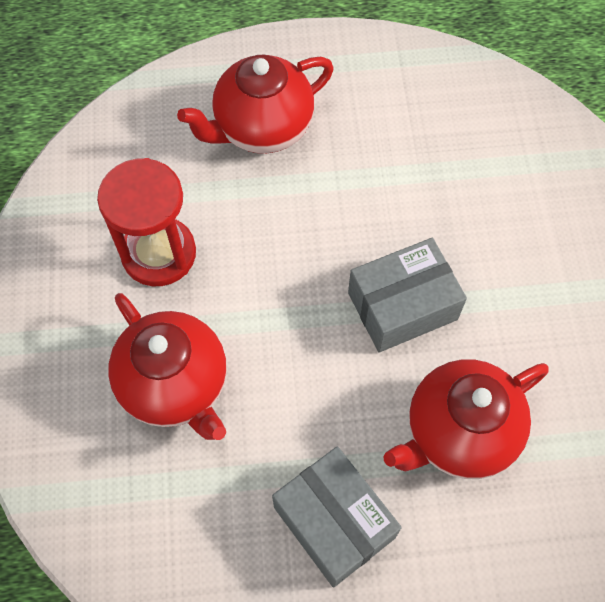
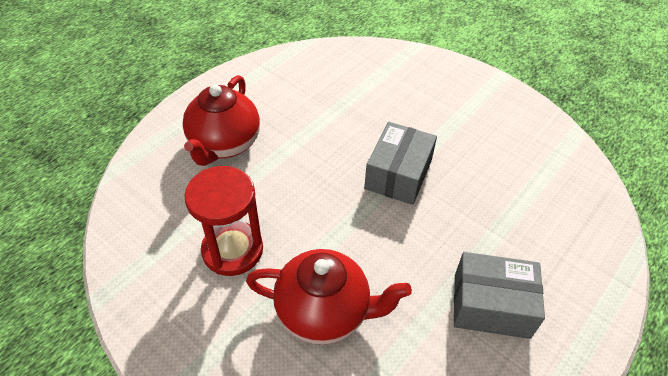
camera: 45 degrees left, 15 degrees down
red teapot [383,359,549,479] -> none

